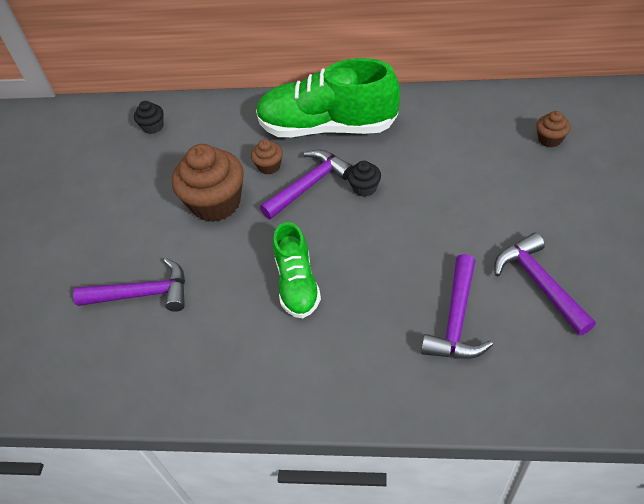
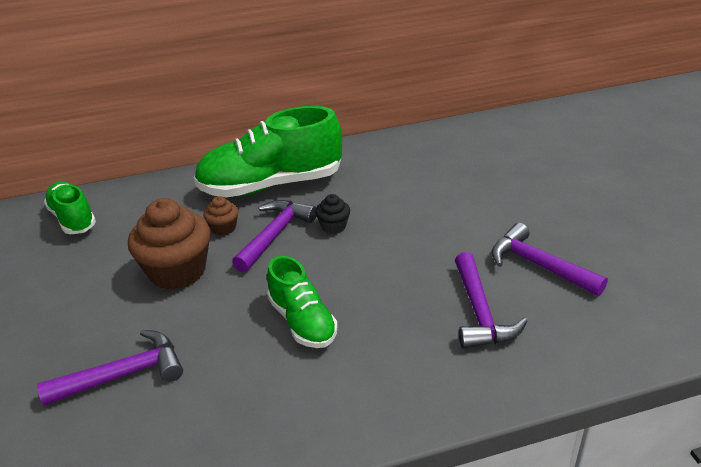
camera: 25 degrees left, 15 degrees down
black cupcake [134,101,163,134] -> green shoe [44,182,96,234]
brown cupcake [536,111,570,147] -> none

